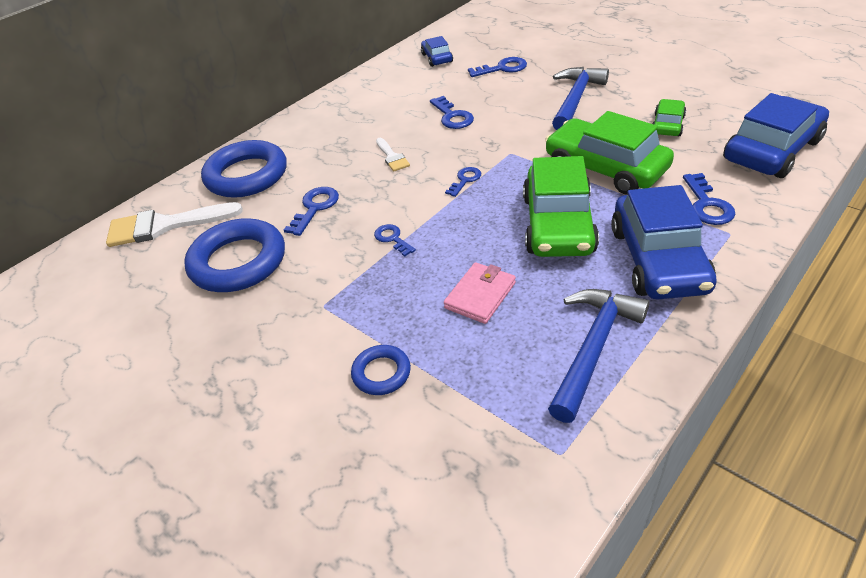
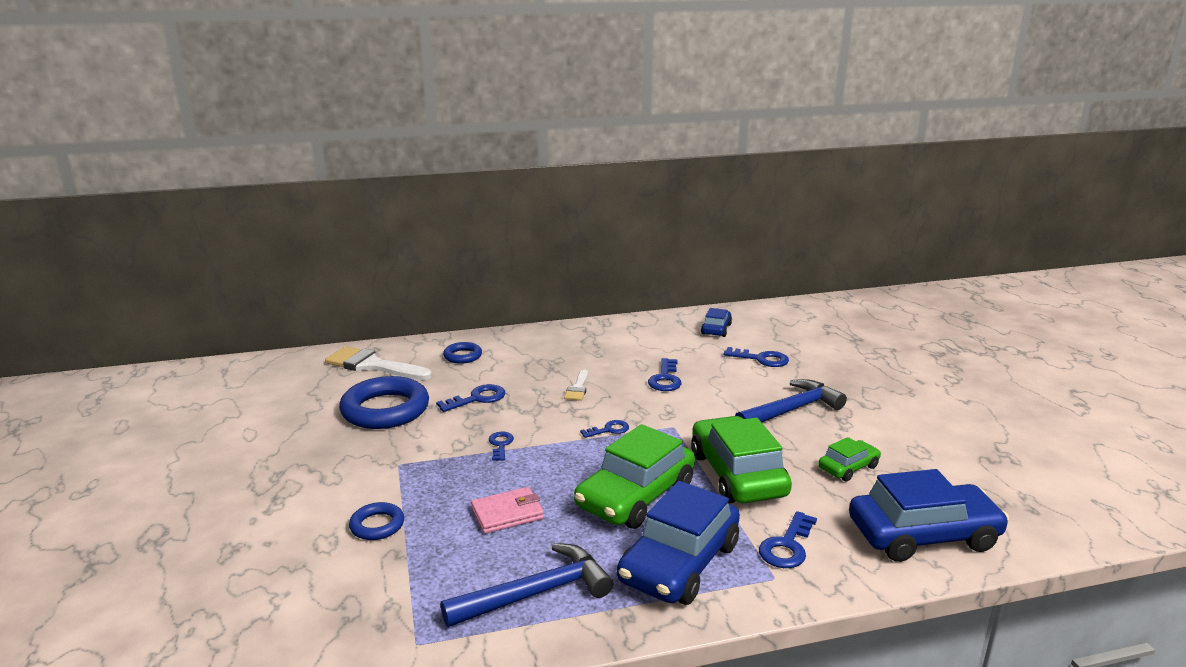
camera: 30 degrees right, 20 degrees down
blue ring [201,140,287,198] -> blue ring [443,342,482,364], size x0.50

